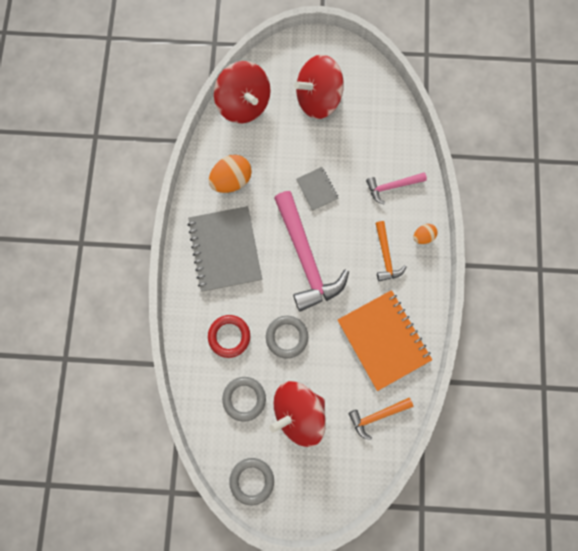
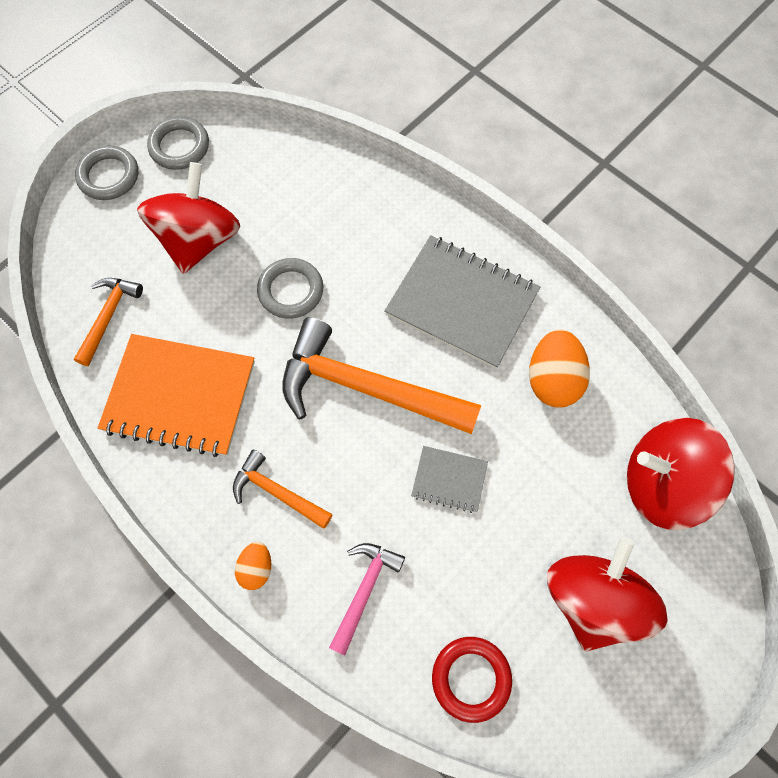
camera: 130 degrees right, 10 degrees down
red ring [208,315,250,358] -> red ring moved to [432,637,512,723]
grey ring [222,377,266,422] -> grey ring moved to [75,146,138,200]
pink hammer [274,191,349,312] -> orange hammer [282,317,481,434]

